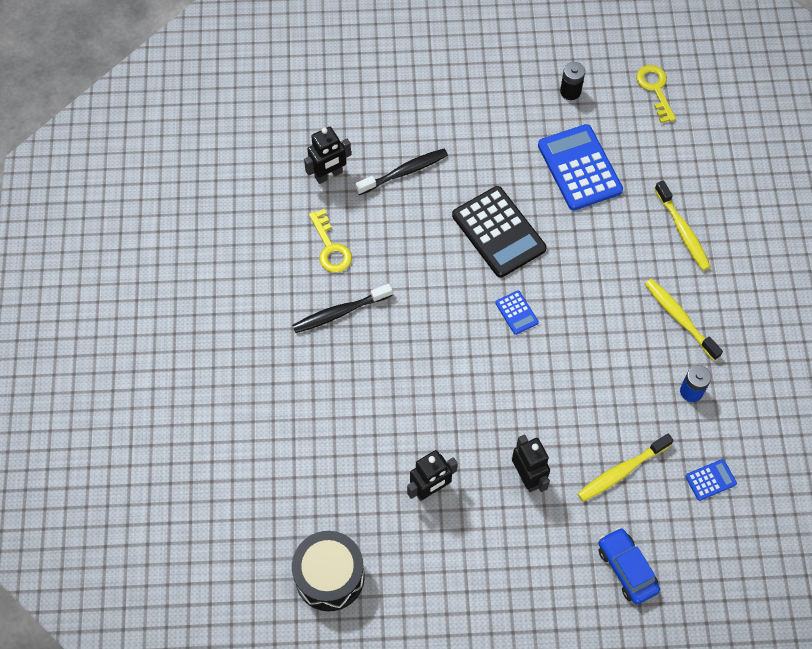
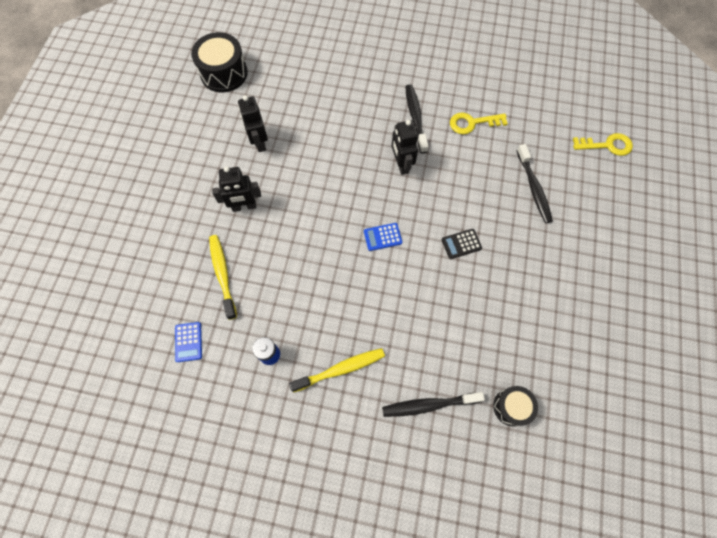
camera: 105 degrees right, 5 degrees up
black robot [304,127,351,184] -> black robot moved to [392,120,418,175]
black calculator [452,186,547,278] -> black calculator [442,229,482,259], size x0.46
blue calculator [538,124,623,211] -> none
black battery [560,62,585,100] -> none
blue car [598,527,660,604] -> none
yellow key [636,65,676,123] -> yellow key moved to [573,133,633,156]
yellow toothbrush [655,180,711,271] -> black toothbrush [382,392,485,417]
none -> black drum [493,386,538,427]

